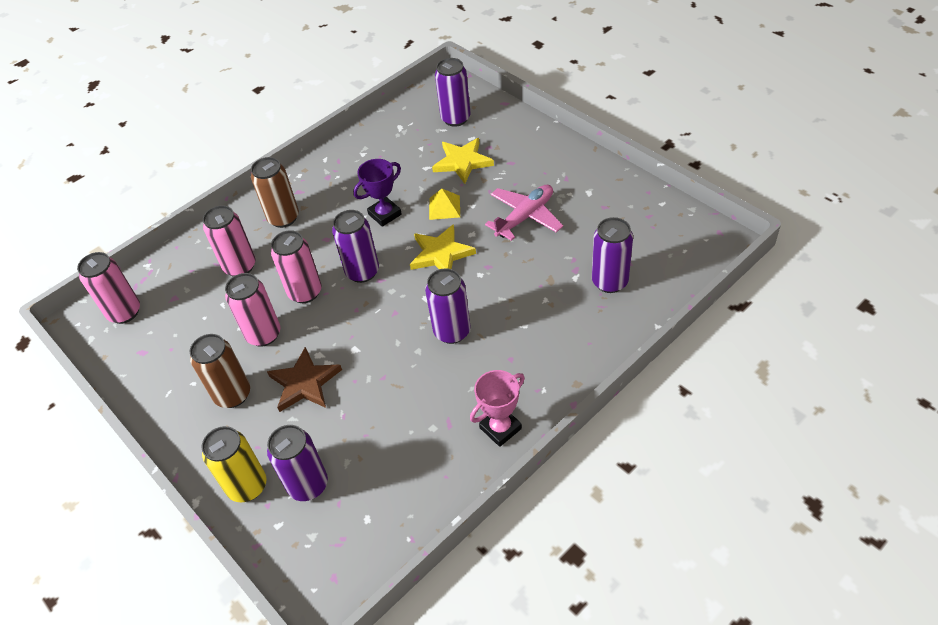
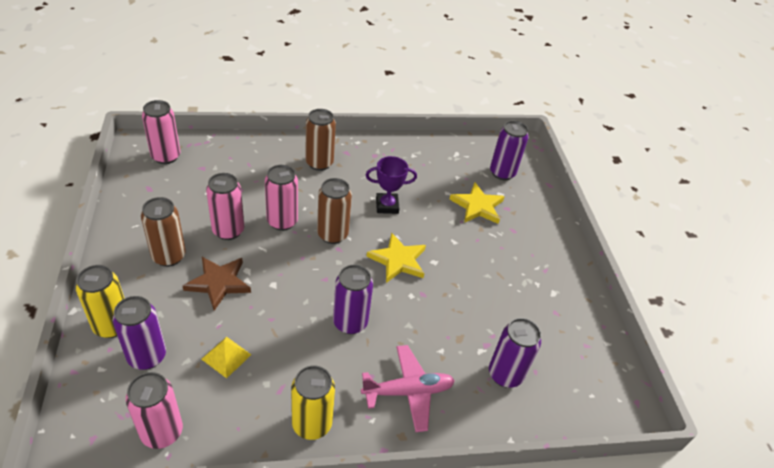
camera: 25 degrees right, 5 degrees down
pink can [203,205,256,277] -> pink can moved to [126,372,183,449]
purple can [332,210,379,283] -> brown can [317,178,352,244]
yellow pyramid [429,189,460,220] -> yellow pyramid moved to [201,336,251,378]
pink trophy [470,370,525,447] -> yellow can [291,365,335,440]
pink plane [485,185,563,241] -> pink plane moved to [361,345,455,432]

